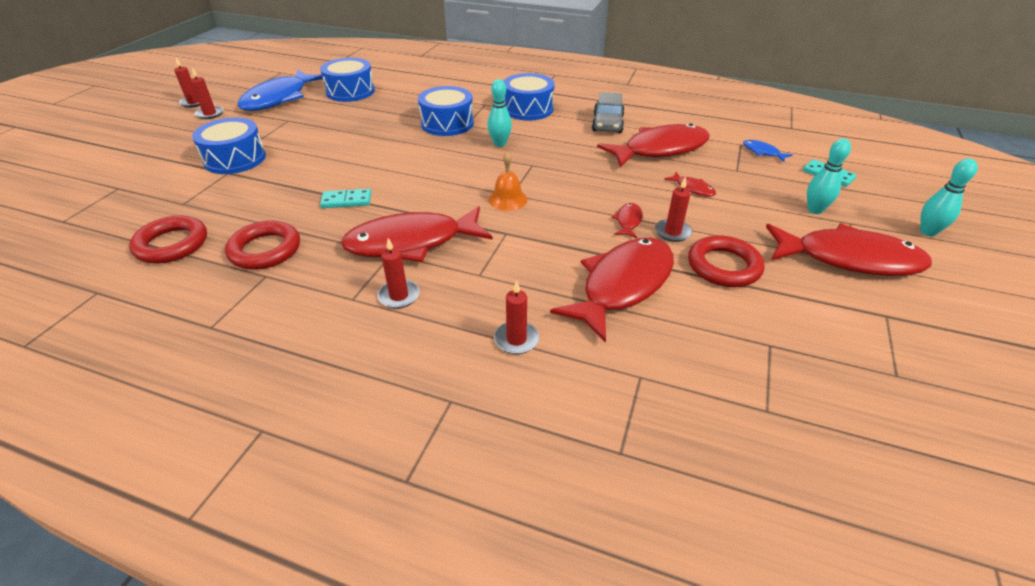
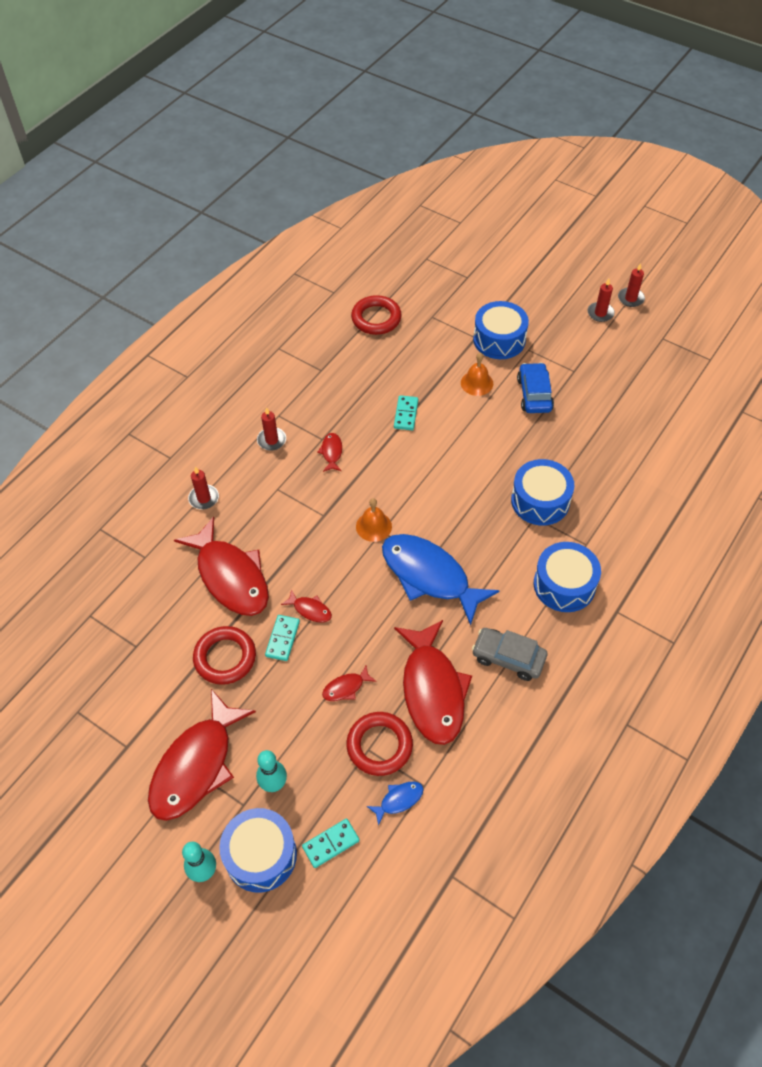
camera: 105 degrees right, 15 degrees up
red ring [225,221,300,270] -> red ring moved to [347,712,413,776]
blue fish [238,69,323,111] -> blue fish moved to [382,534,500,626]
blue drum [320,58,375,102] -> blue drum moved to [219,808,297,893]
red fish [341,206,493,262] -> red fish [317,433,342,472], size x0.41
turquoise bowling pin [487,79,512,147] -> none
red candle [655,176,692,242] -> turquoise domino [265,615,300,661]
none -> orange bell [461,353,493,396]
none -> blue car [517,362,554,413]

